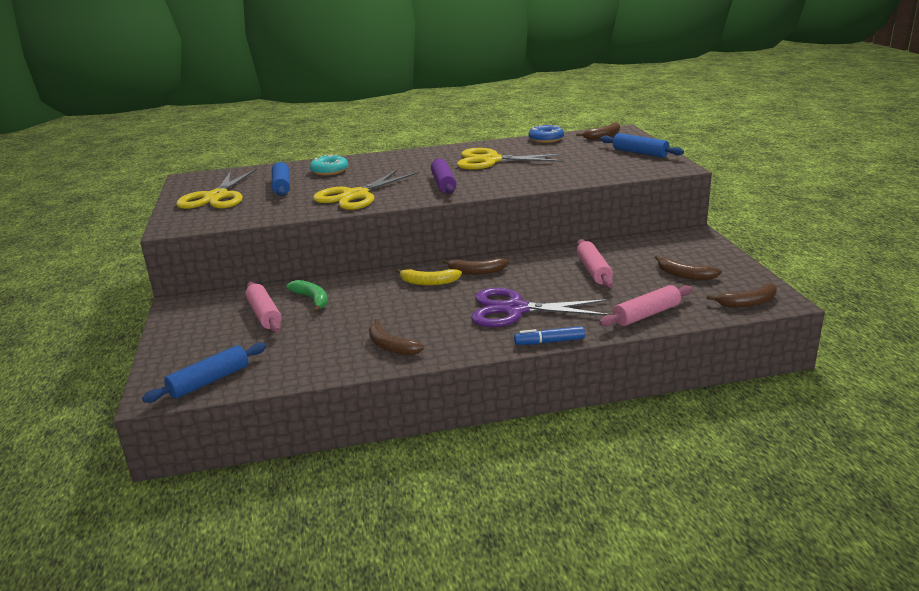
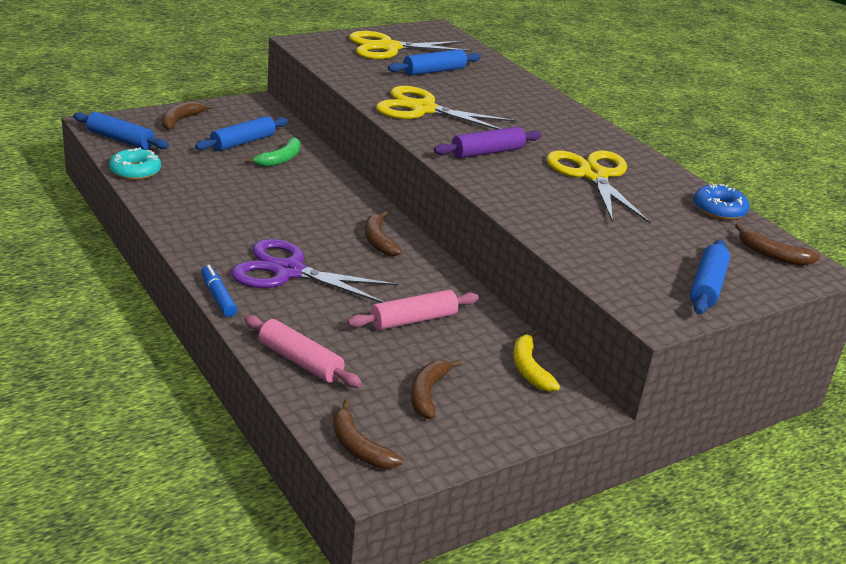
camera: 65 degrees right, 5 degrees up
pink rolling pin [245,282,282,332] -> blue rolling pin [195,116,288,151]
turquoise donut [310,154,348,175] -> turquoise donut moved to [109,148,161,180]
brown banana [369,319,424,355] -> brown banana moved to [162,101,214,130]
yellow banana [395,268,462,286] -> yellow banana moved to [513,330,560,392]
purple scissors [471,288,611,327] -> purple scissors turned 60 degrees counterclockwise [231,239,398,303]

